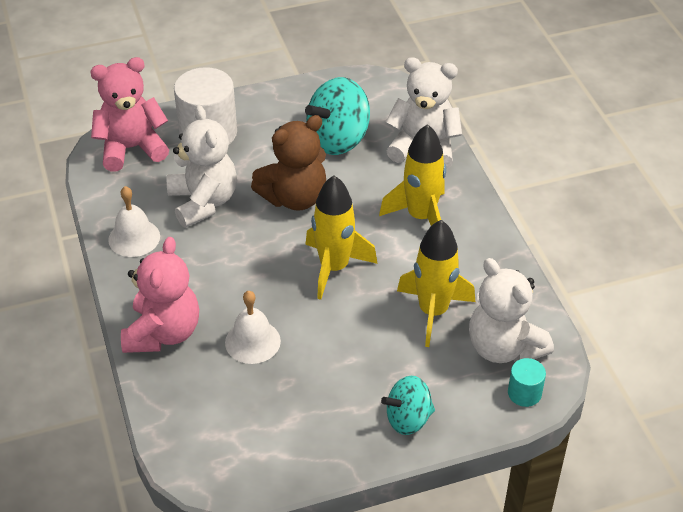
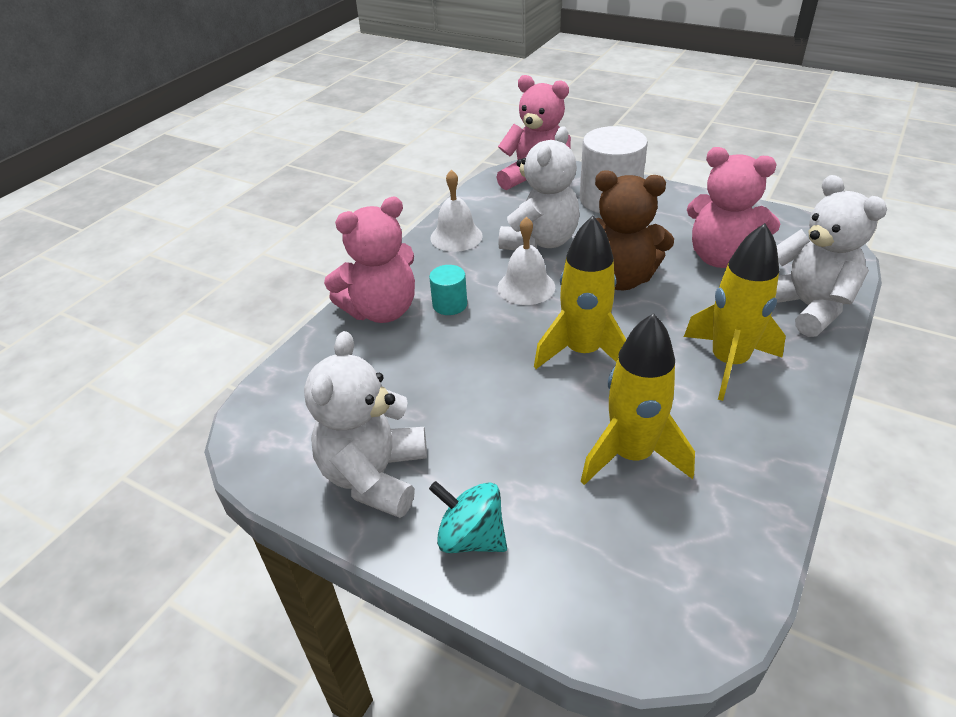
camera: 50 degrees right, 5 degrees down
white bell [225,291,281,364] -> white bell moved to [498,216,555,305]
turquoise spinning top [305,77,370,155] -> pink teddy bear [687,147,780,268]
white teddy bear [469,258,554,363] -> white teddy bear moved to [304,331,427,518]
turquoise cylinder [508,358,546,407] -> turquoise cylinder moved to [429,265,467,315]

